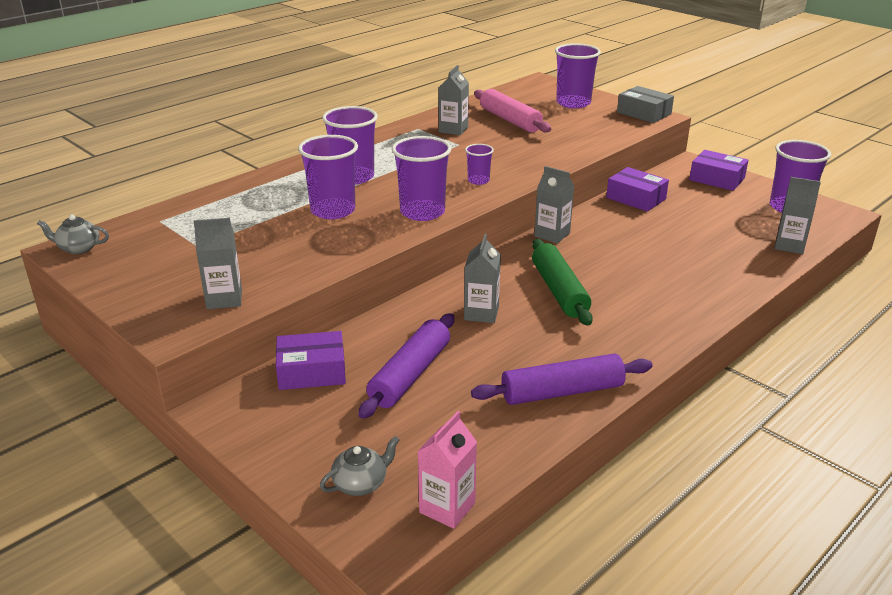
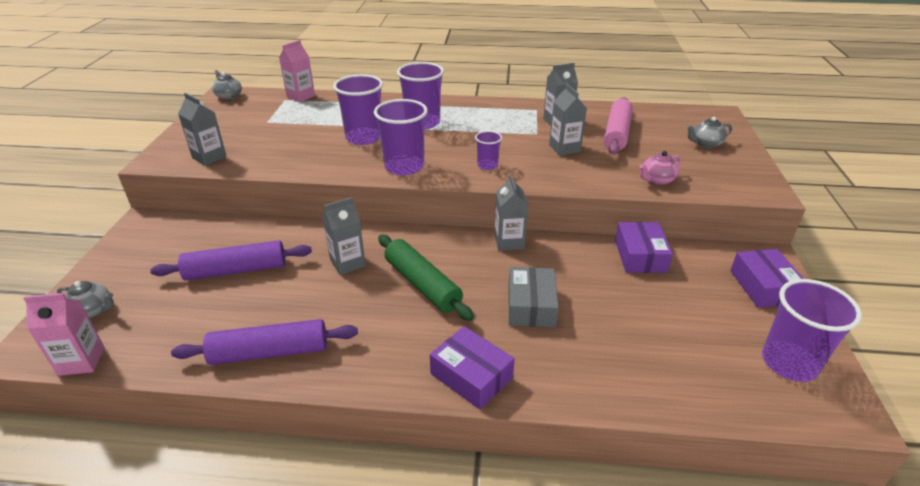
camera: 50 degrees right, 5 degrees up
purple box [276,331,346,390] -> purple box moved to [430,326,515,409]
purple rolling pin [471,354,653,405] -> purple rolling pin turned 45 degrees counterclockwise [171,319,358,365]
green rolling pin [532,239,593,326] -> green rolling pin turned 75 degrees counterclockwise [378,234,474,321]
purple cup [555,43,601,109] -> grey teapot [687,117,732,148]
grey box [617,86,674,123] -> grey box moved to [508,267,559,327]
grey carton [775,177,821,254] -> grey carton moved to [549,84,587,156]
none -> pink carton [279,40,315,102]
none -> pink teapot [639,151,681,185]

